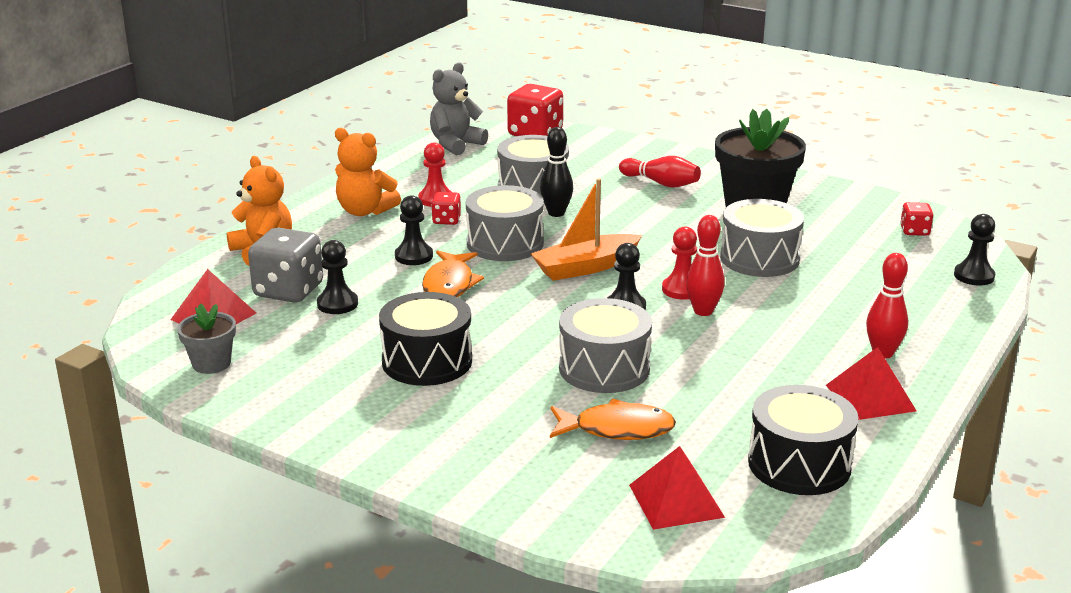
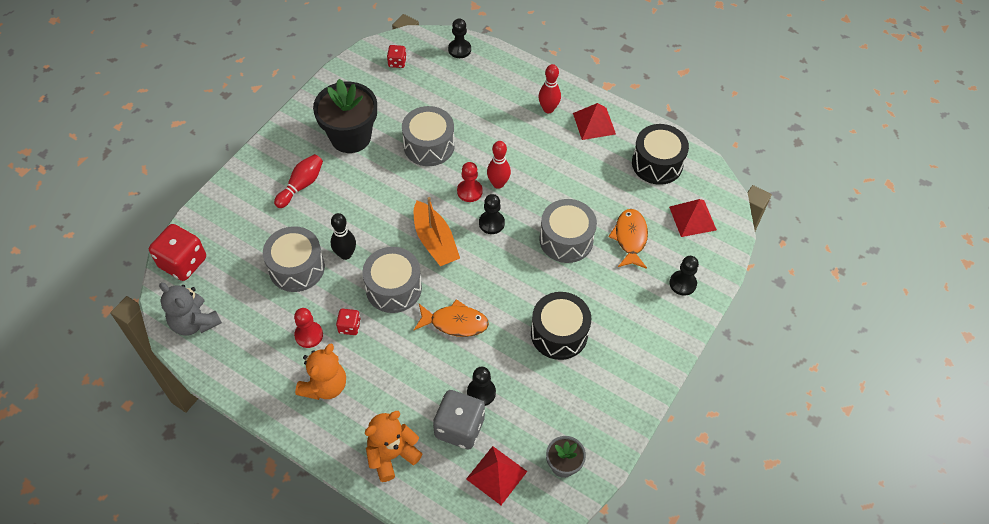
camera: 90 degrees left, 30 degrees up
black pawn [395,195,433,265] -> black pawn moved to [670,256,699,296]

